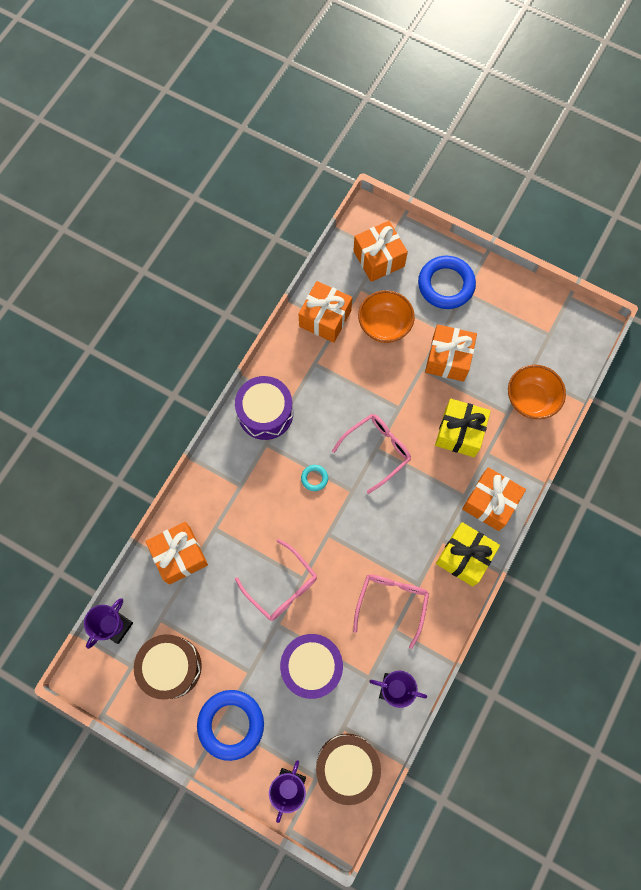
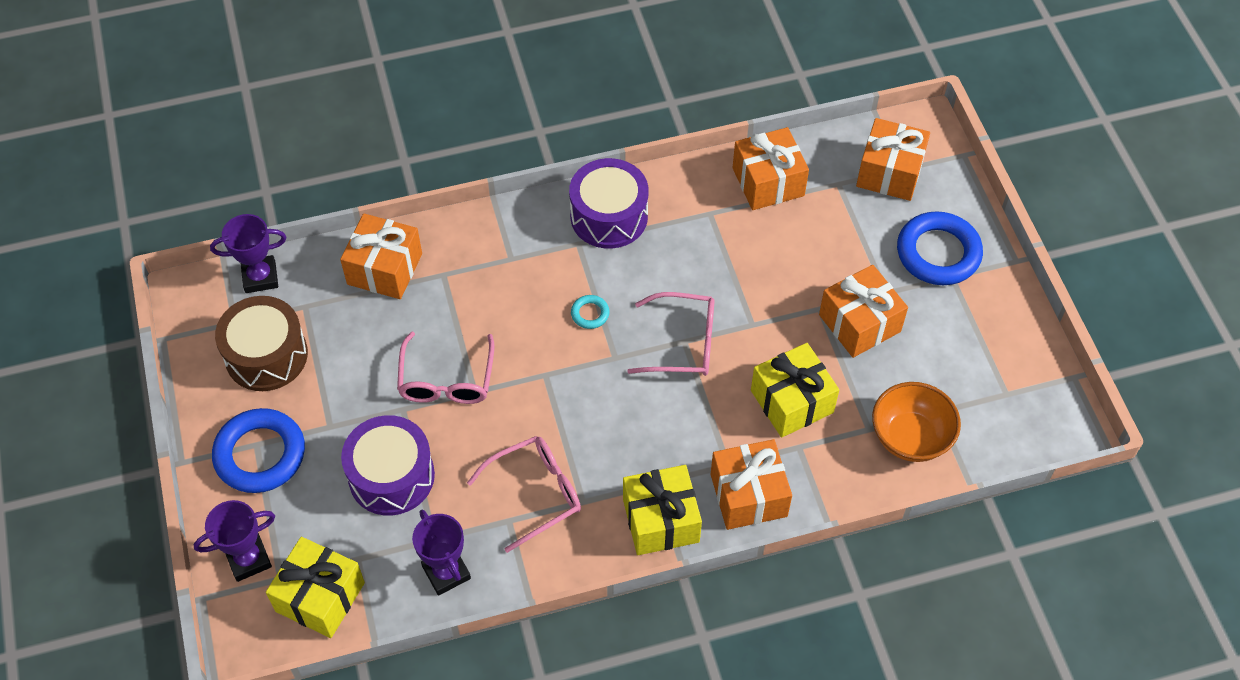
camera: 45 degrees right, 15 degrees down
brown drum [316,734,381,805] -> yellow gift [266,537,365,638]
orange bowl [358,290,415,343] -> none

